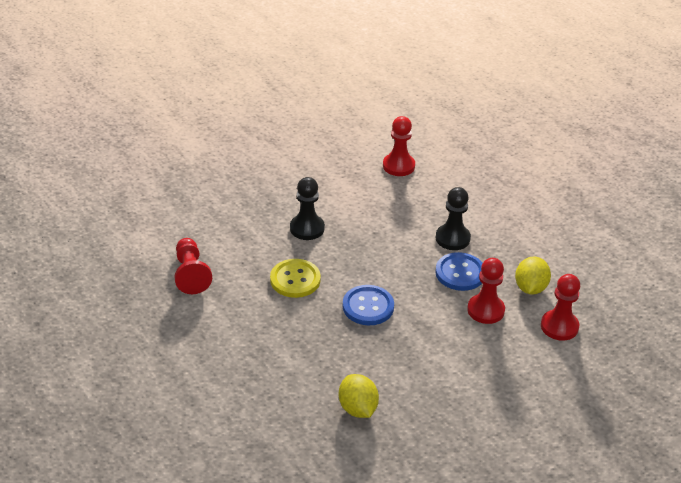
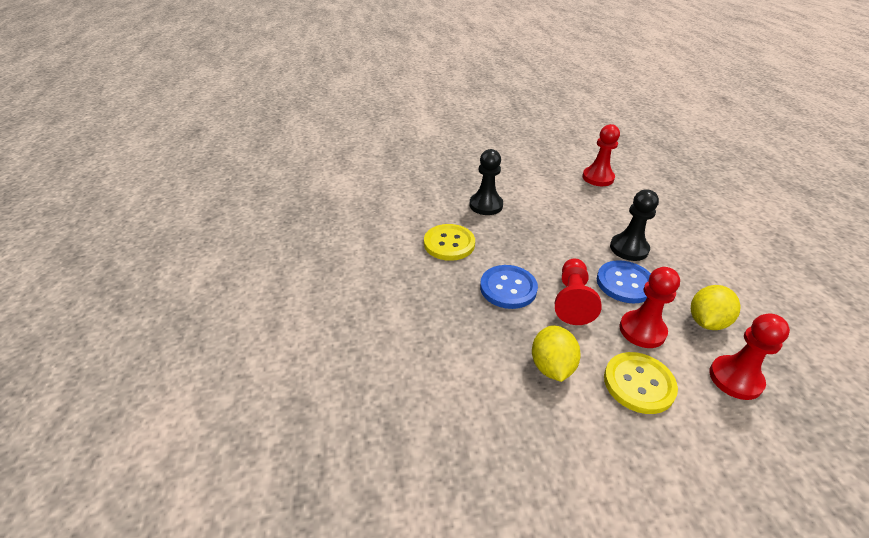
camera: 25 degrees right, 0 degrees up
red pawn [174,238,212,294] -> red pawn moved to [555,259,602,325]
yellow lemon [339,374,379,418] -> yellow lemon moved to [532,325,581,382]
none -> yellow button [604,352,678,414]

